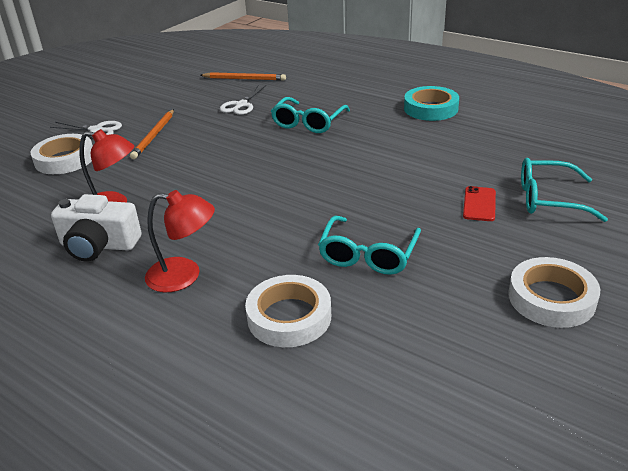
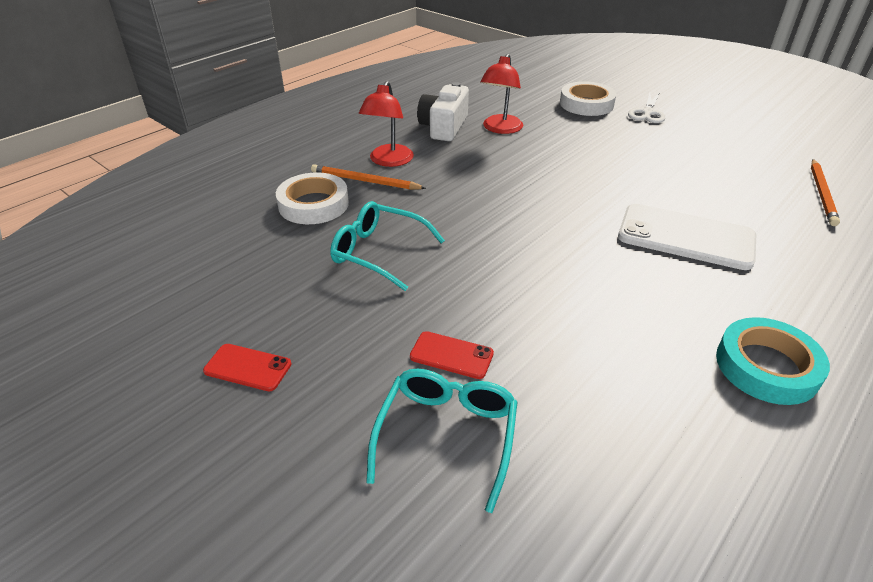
camera: 95 degrees right, 5 degrees up
orange pencil [130,109,174,159] -> orange pencil moved to [311,164,426,190]
white scissors [220,85,266,115] -> none
turquoise glasses [271,97,350,133] -> white phone [618,204,756,270]
white tape [508,257,600,328] -> red phone [203,344,292,391]

